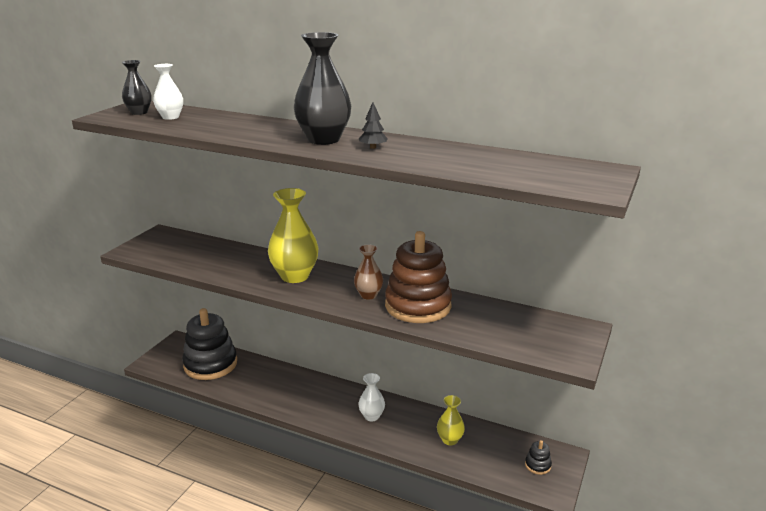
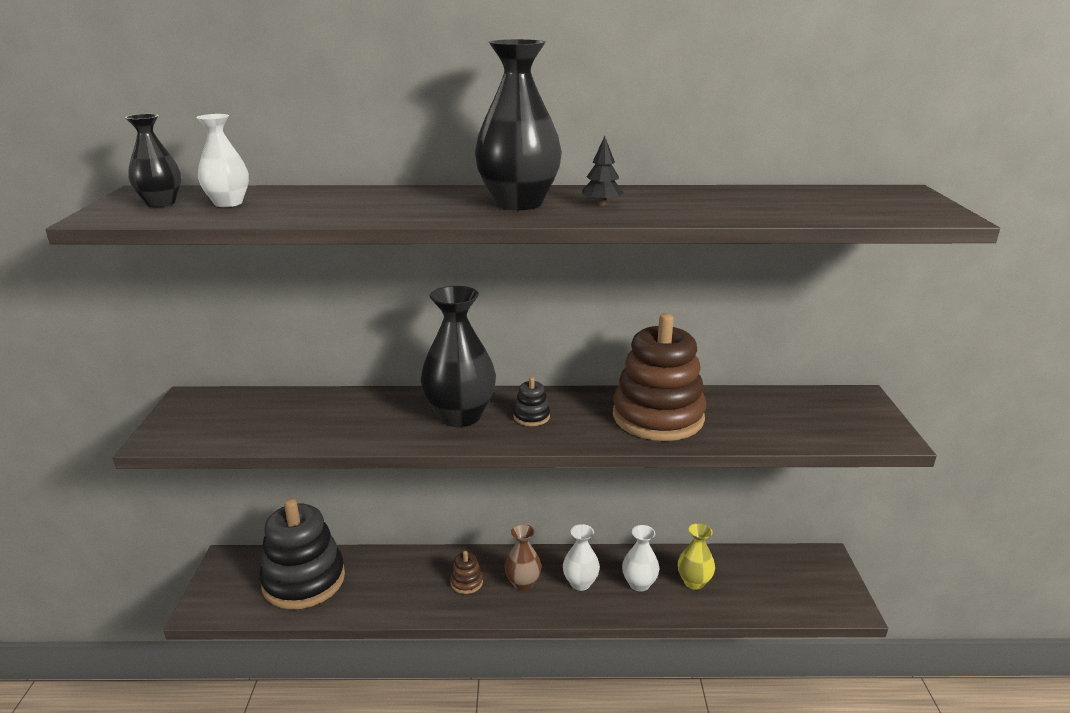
camera: 25 degrees left, 0 degrees up
yellow vase [268,188,318,283] -> black vase [420,286,496,427]
brown vase [354,244,383,299] -> brown vase moved to [504,524,541,591]
black stacking toy [525,440,552,475] -> black stacking toy moved to [513,377,550,426]
none -> brown stacking toy [450,551,483,594]
none -> white vase [622,525,660,592]

